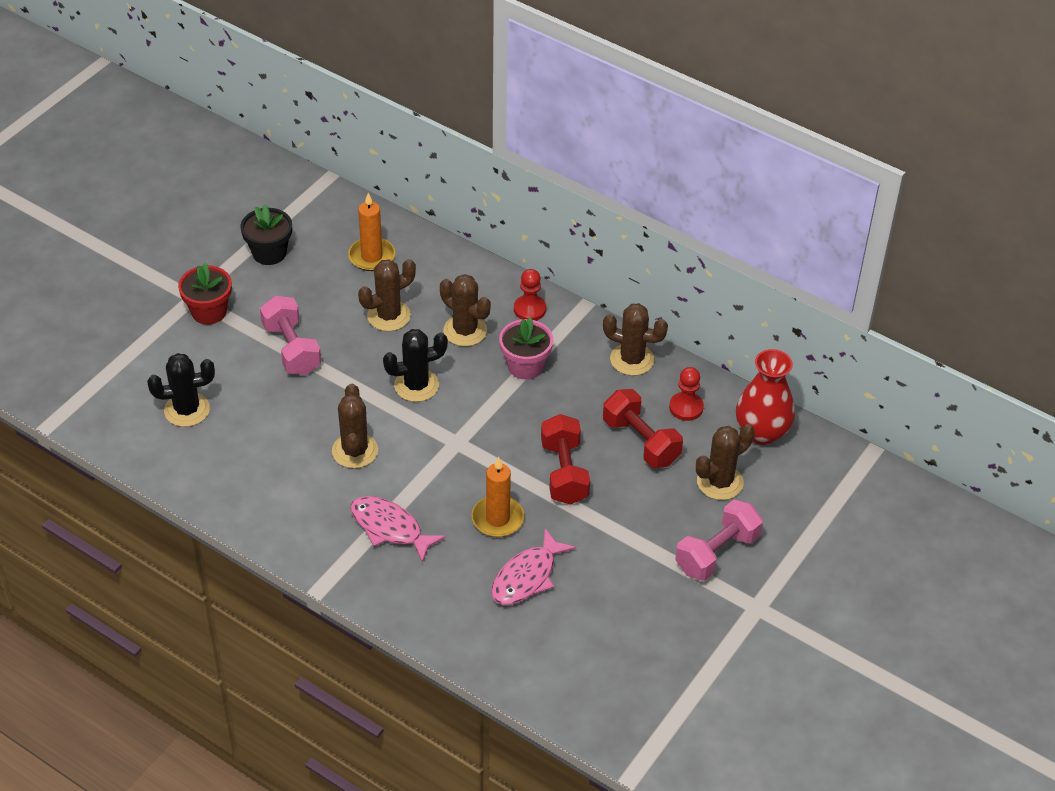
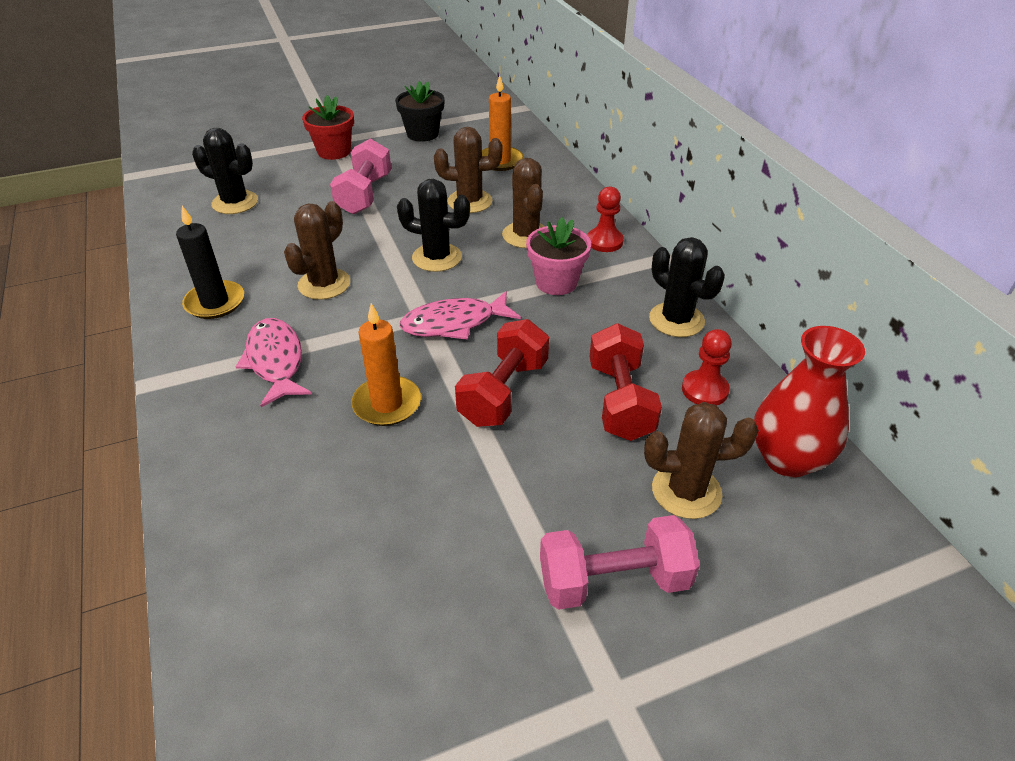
camera: 35 degrees right, 5 degrees down
pink fish [491,528,576,605] -> pink fish moved to [400,291,521,340]
brown cactus [603,303,668,376] -> black cactus [649,237,725,337]
none -> black candle [176,206,244,319]

